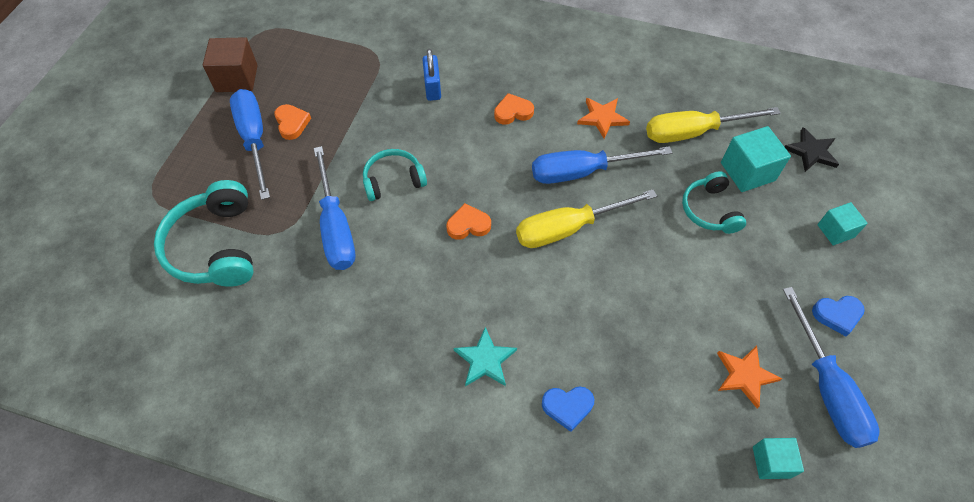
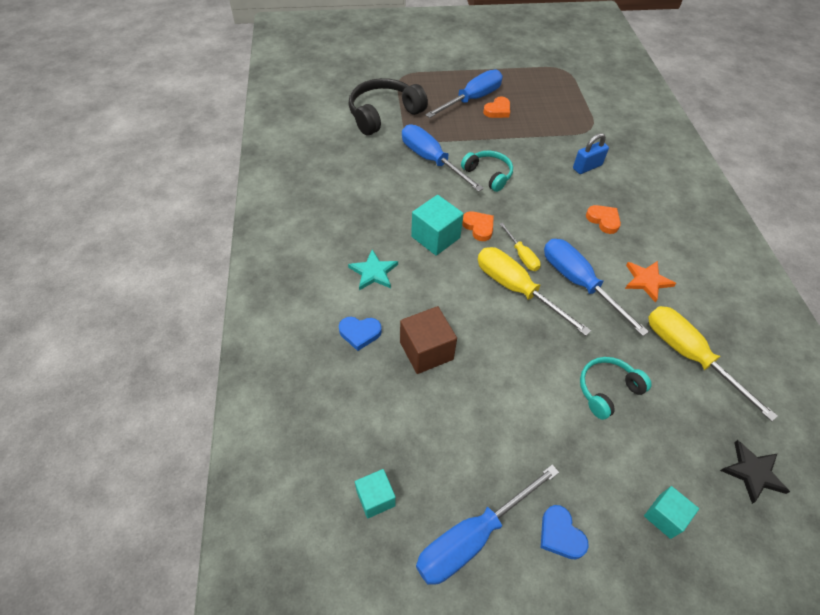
camera: 65 degrees right, 5 degrees down
turquoise headphones [154,180,253,287] -> black headphones [349,78,428,136]
brown cube [203,37,258,92] -> brown cube moved to [400,306,457,374]
blue screwdriver [314,146,355,270] -> blue screwdriver turned 90 degrees clockwise [402,125,484,192]
blue heart [542,386,594,432] -> blue heart turned 60 degrees counterclockwise [339,317,382,351]
orange star [717,345,782,409] -> none
turquoise cube [721,126,791,192] -> turquoise cube moved to [411,195,464,256]
none -> yellow screwdriver [499,223,541,271]

